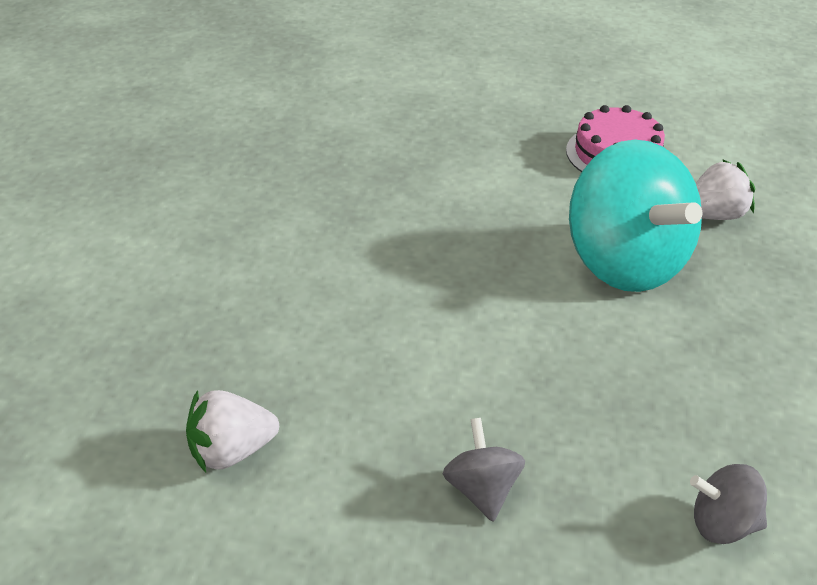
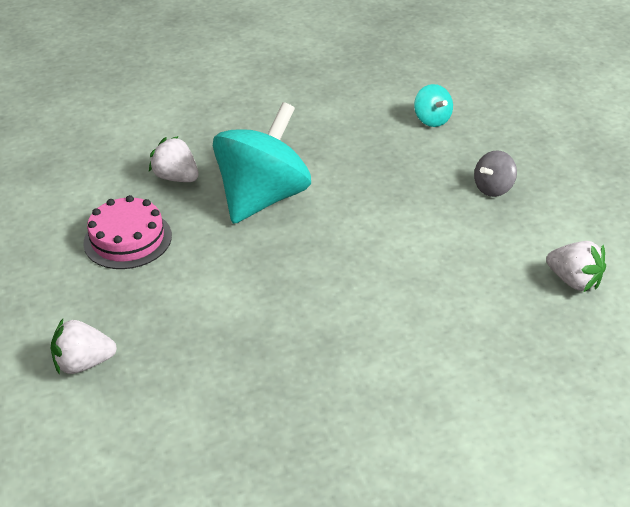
camera: 120 degrees left, 0 degrees up
grey spinning top [690,464,767,544] -> turquoise spinning top [414,84,453,127]
none -> white strawberry [51,319,117,375]

